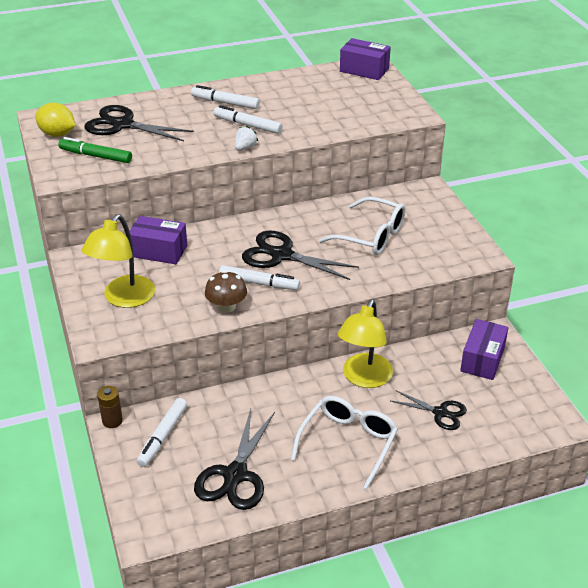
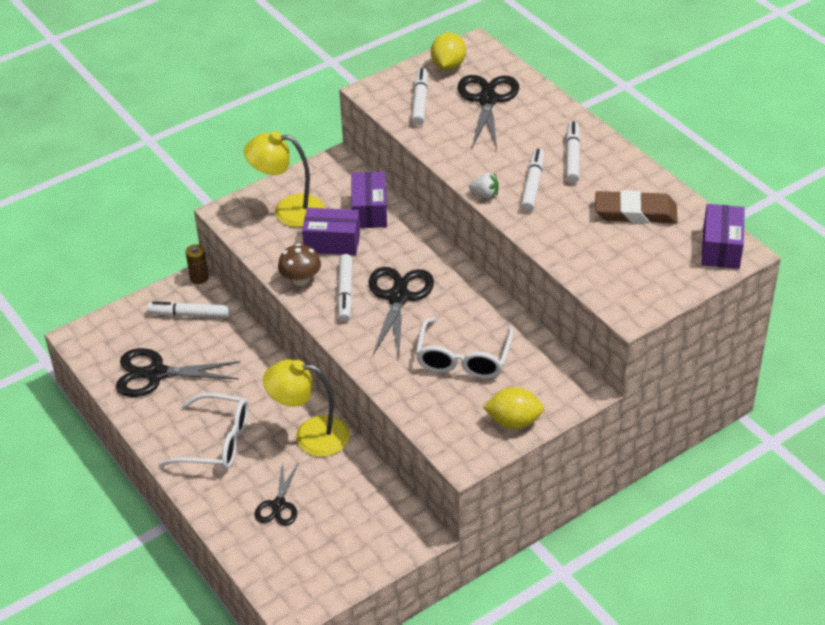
camera: 75 degrees right, 5 degrees up
green marker [59,137,132,163] -> white marker [412,68,428,125]
purple box [460,319,508,380] -> purple box moved to [302,208,360,255]
none -> yellow lemon [483,387,544,429]
none -> brown eraser [595,190,678,224]

